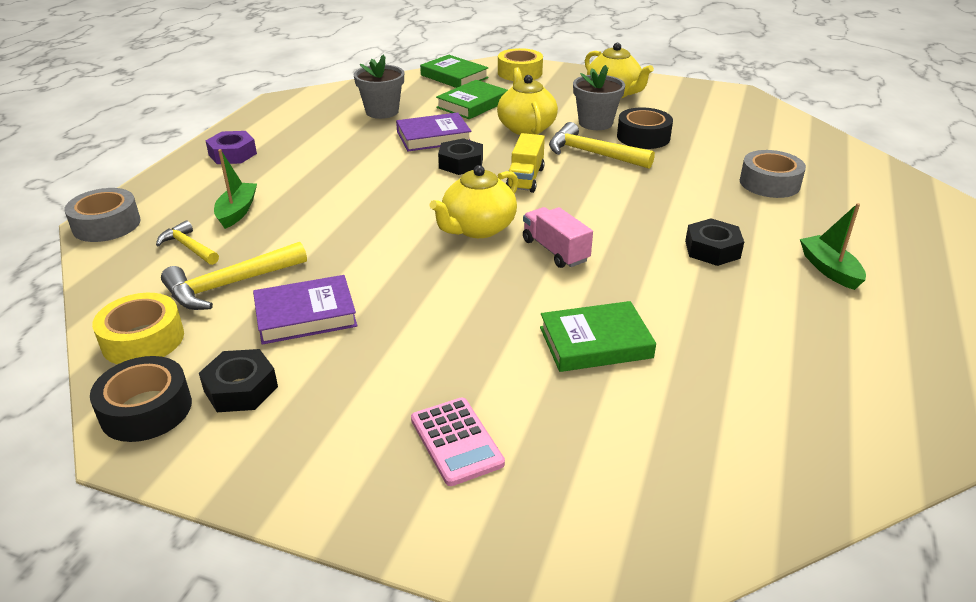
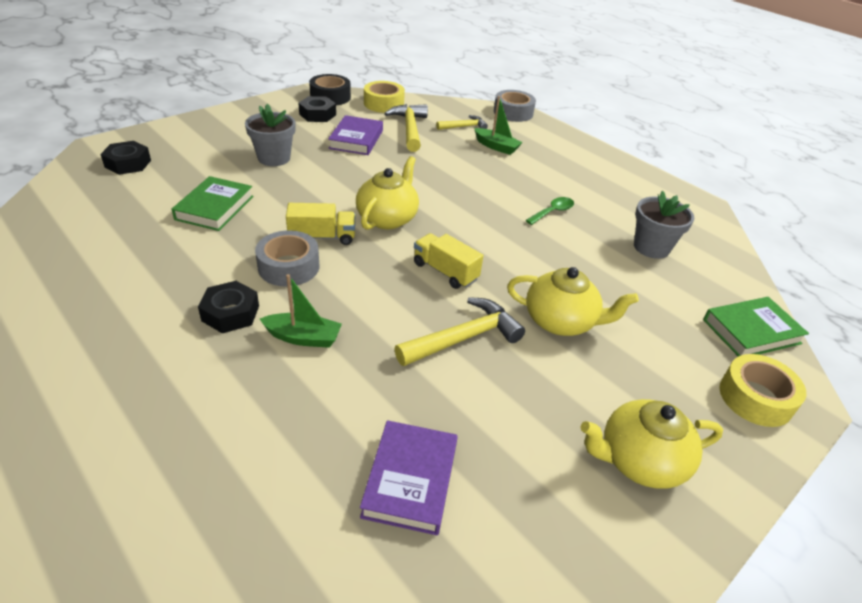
camera: 115 degrees right, 5 degrees up
purple nut [206,131,257,164] -> none
purple book [396,112,471,151] -> purple book moved to [360,420,458,535]
pink calculator [411,397,505,486] -> none
yellow teapot [430,165,518,238] -> yellow teapot turned 45 degrees clockwise [356,156,419,230]
green book [436,80,508,119] -> none
black nut [438,138,483,175] -> black nut moved to [100,141,151,175]
pink truck [523,207,593,268] -> yellow truck [286,203,355,245]
grey flower pot [573,65,625,130] -> grey flower pot moved to [245,104,296,166]
black tape [617,107,673,149] -> none
grey tape [740,150,806,198] -> grey tape moved to [255,230,319,287]
green boat [800,203,866,290] -> green boat moved to [260,274,342,348]
none -> green spoon [526,197,574,225]

